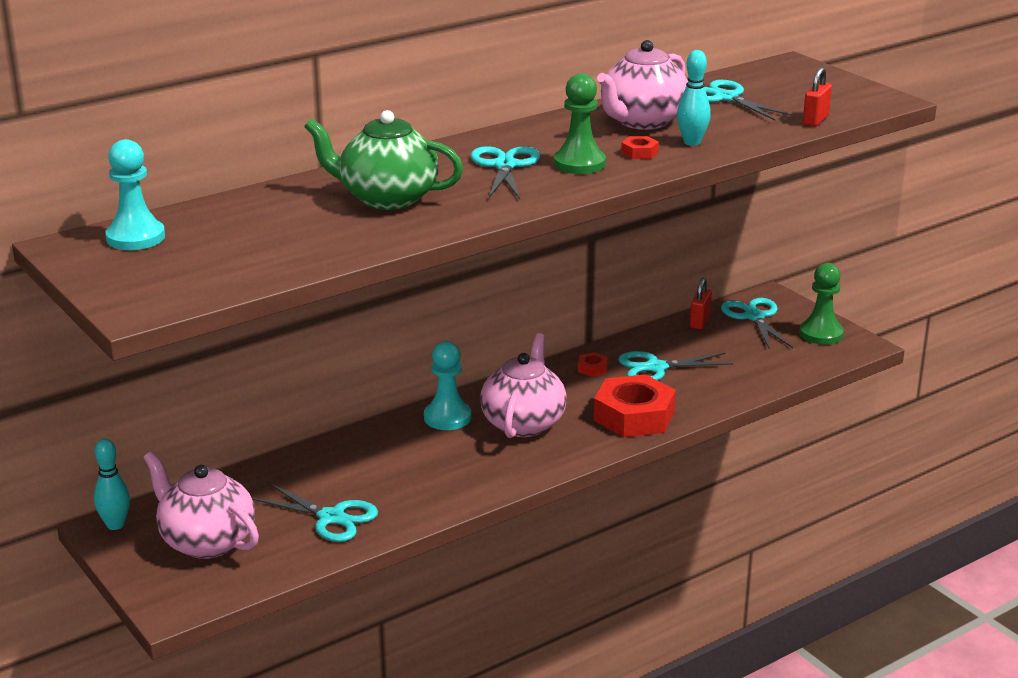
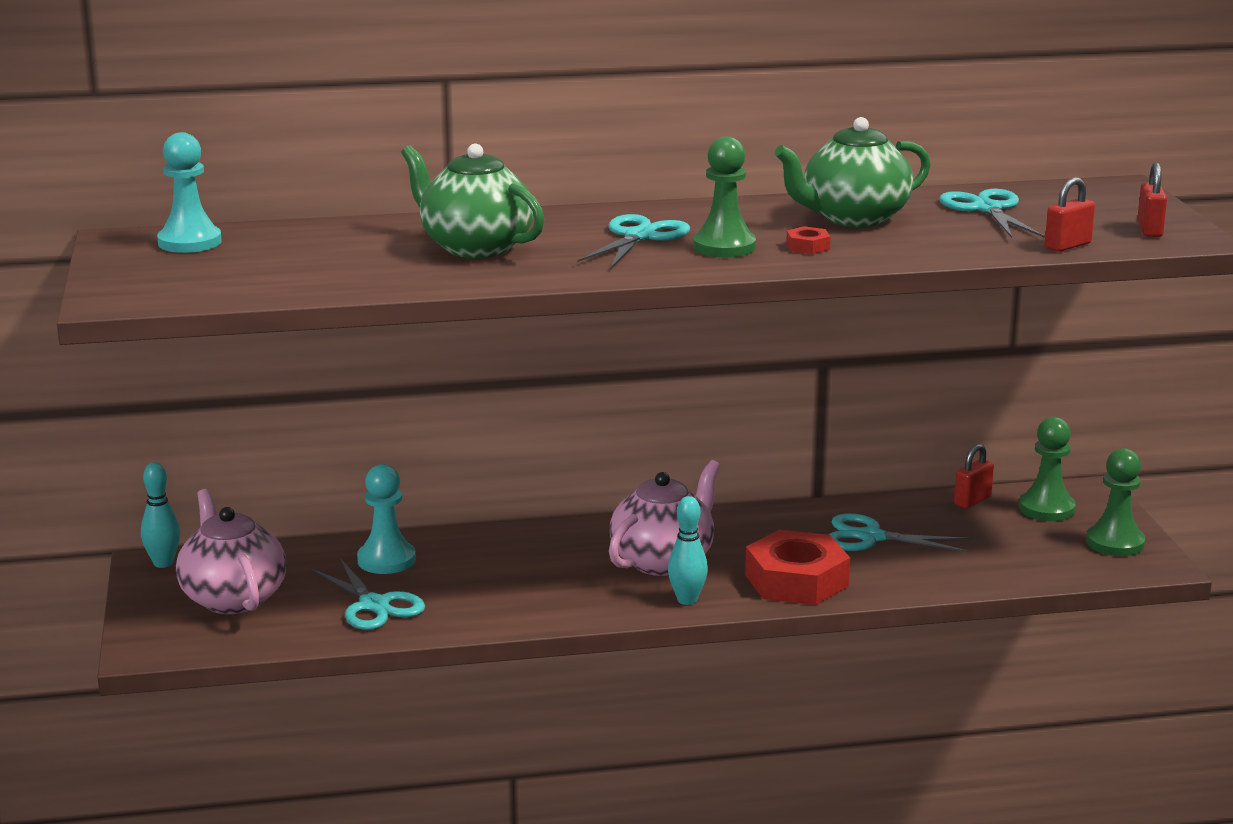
camera: 25 degrees right, 5 degrees down
turquoise pawn [424,341,471,430] -> turquoise pawn moved to [357,464,416,574]
red nut [578,352,608,377] -> none
pink teapot [597,40,688,130] -> green teapot [775,117,931,227]
turquoise bowling pin [677,50,711,146] -> turquoise bowling pin moved to [668,496,708,605]
turquoise scissors [721,298,793,350] -> green pawn [1019,417,1076,521]
none -> red padlock [1137,162,1167,237]

